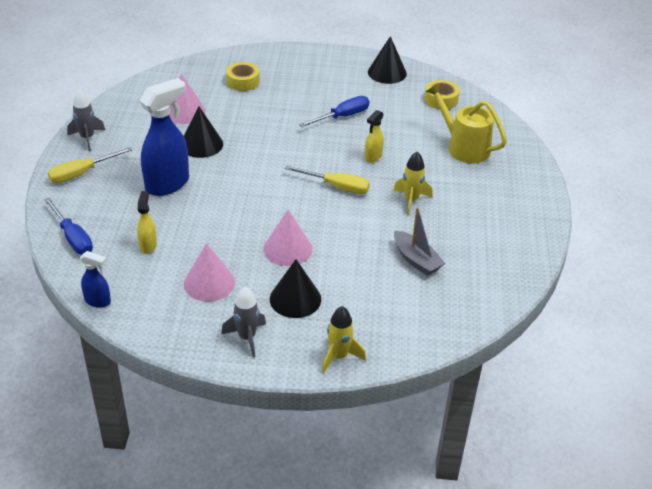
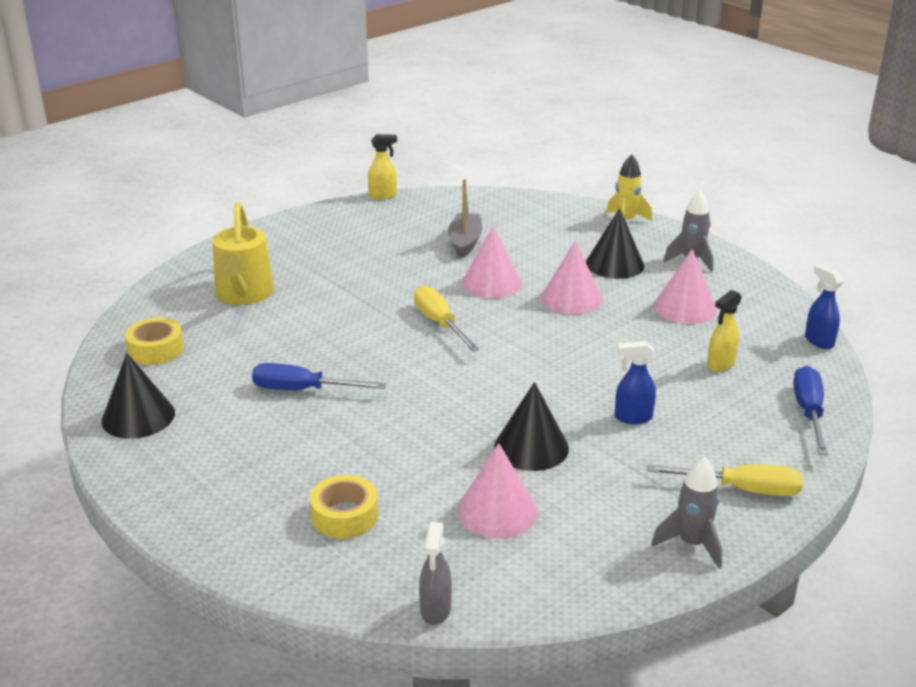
camera: 135 degrees left, 10 degrees down
blue spray bottle [139,78,189,196] -> blue spray bottle [615,341,656,424], size x0.50
yellow spray bottle [365,110,384,163] -> yellow spray bottle moved to [368,134,397,200]
yellow rocket [393,151,433,215] -> none
none -> grey spray bottle [419,522,452,625]
none -> pink cone [462,226,522,298]

